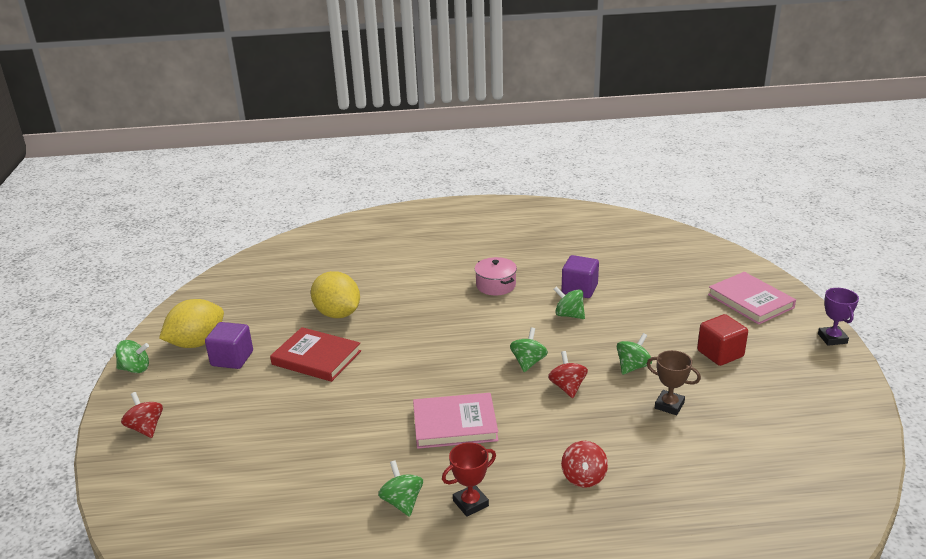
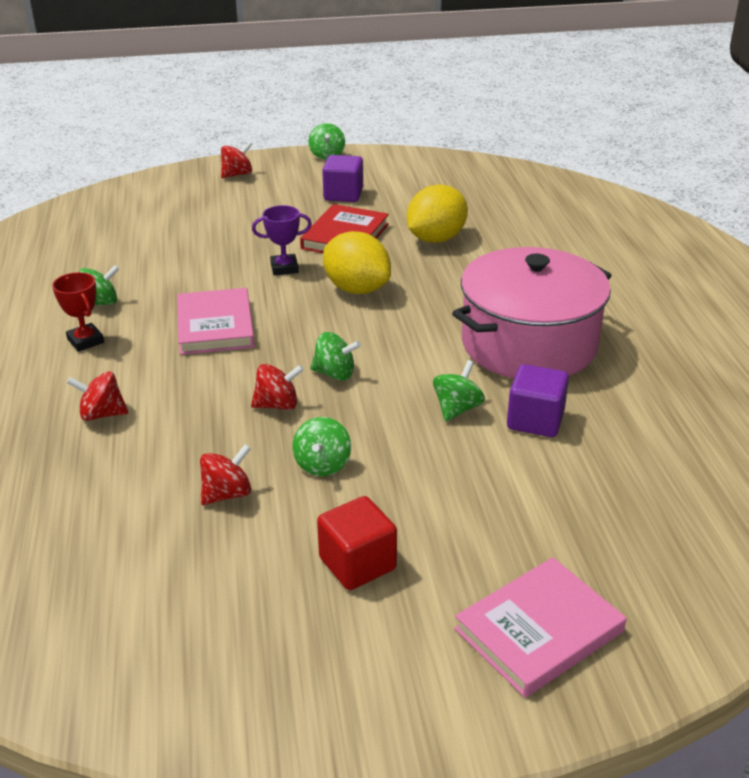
camera: 85 degrees right, 5 degrees up
yellow lemon [159,299,224,348] -> yellow lemon moved to [323,231,391,294]
pink pot [475,257,517,296] -> pink pot [452,247,612,378], size x2.27
green spinning top [617,333,652,375] -> green spinning top turned 60 degrees clockwise [292,417,351,476]
brown trophy [647,350,701,415] -> red spinning top [200,444,251,505]
purple trophy [818,288,859,346] -> purple trophy moved to [252,205,312,275]

